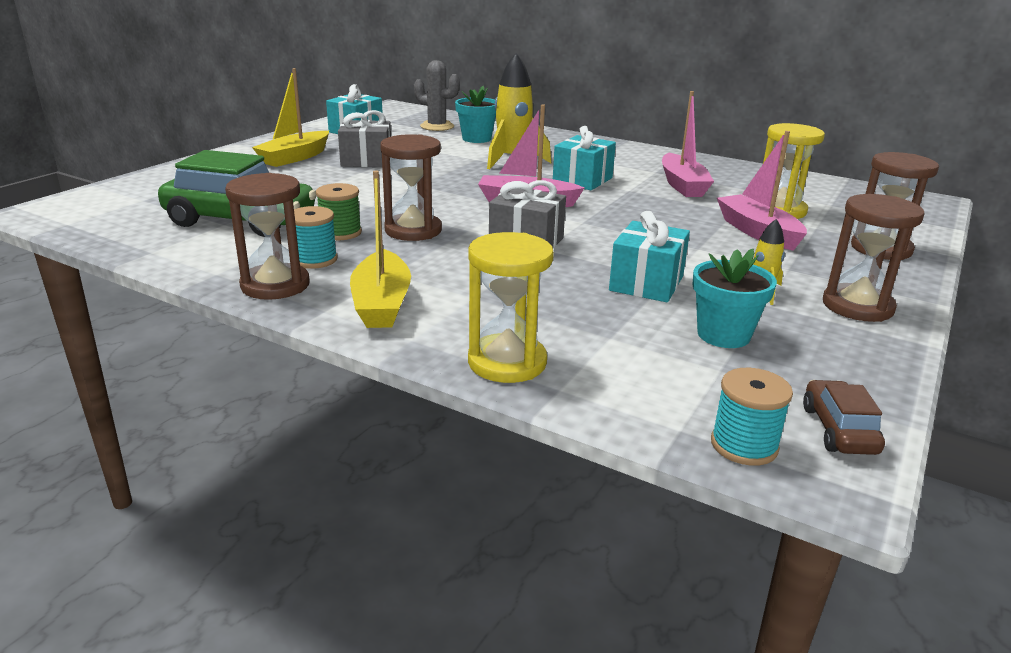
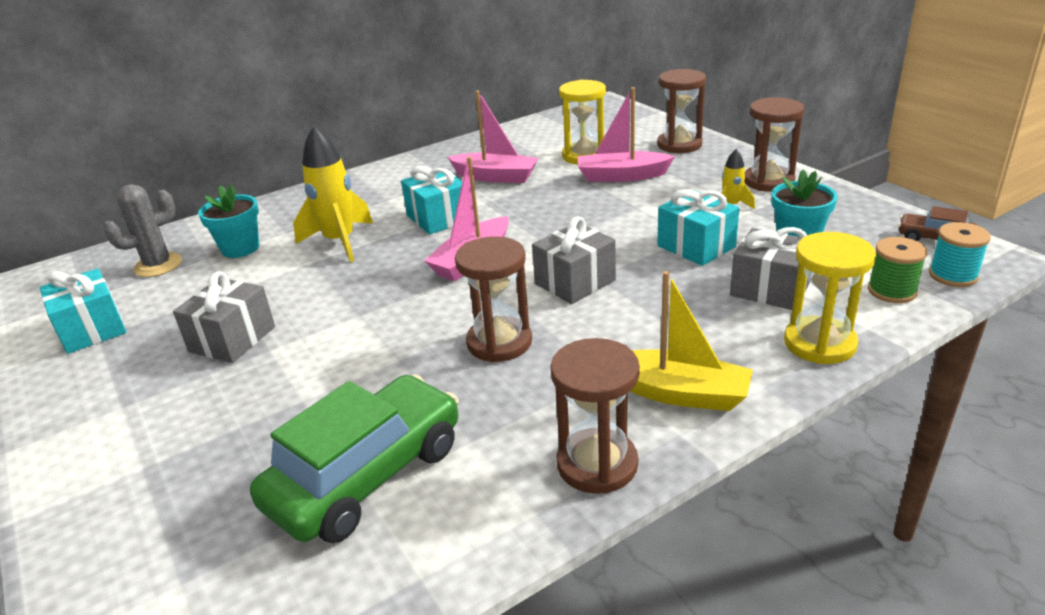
camera: 60 degrees left, 5 degrees up
yellow boat [252,68,329,167] -> none
turquoise spool [294,206,338,269] -> none
green spool [316,183,362,240] -> green spool moved to [868,237,927,303]
none -> grey gift [730,227,810,310]

